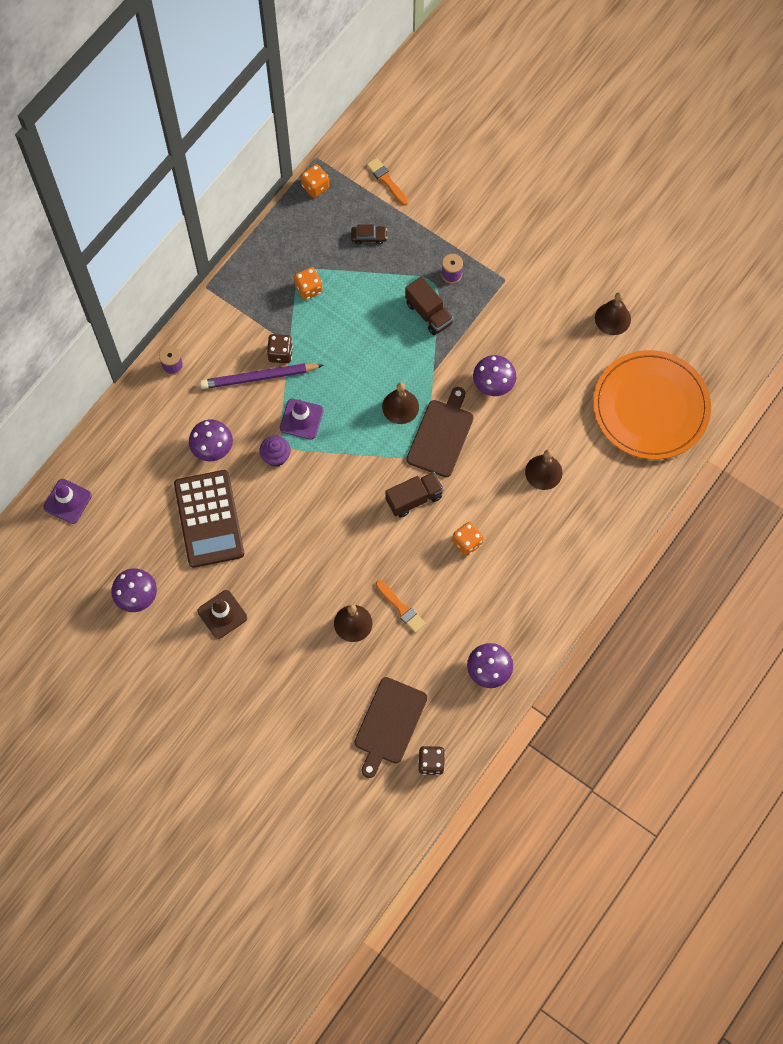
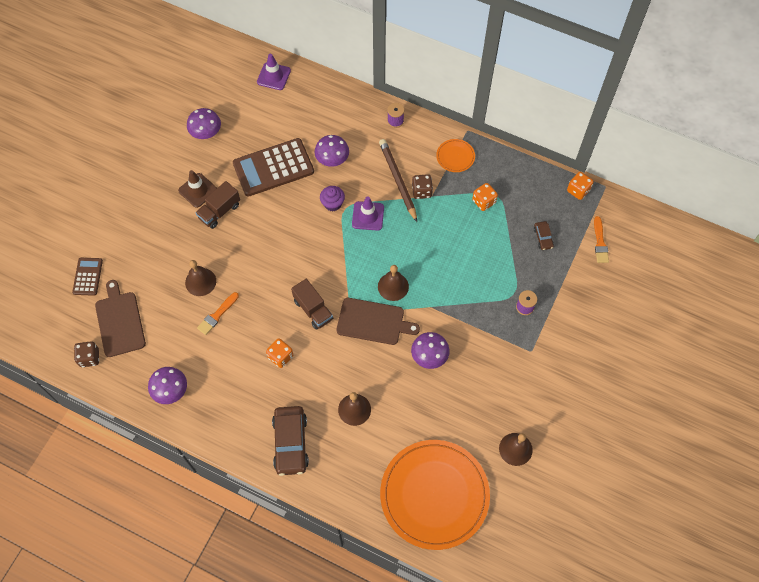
camera: 80 degrees right, 5 degrees down
purple pencil [200,363,324,389] -> brown pencil [379,139,417,222]
brown cutting board [354,677,427,778] -> brown cutting board turned 60 degrees clockwise [95,280,146,357]
orange brush [367,158,408,205] -> orange brush turned 135 degrees clockwise [594,216,609,263]
brown truck [405,276,453,335] -> brown truck moved to [195,181,240,229]
none -> brown calculator [72,258,103,296]
none -> brown car [272,406,309,476]
none -> orange plate [436,139,475,172]

